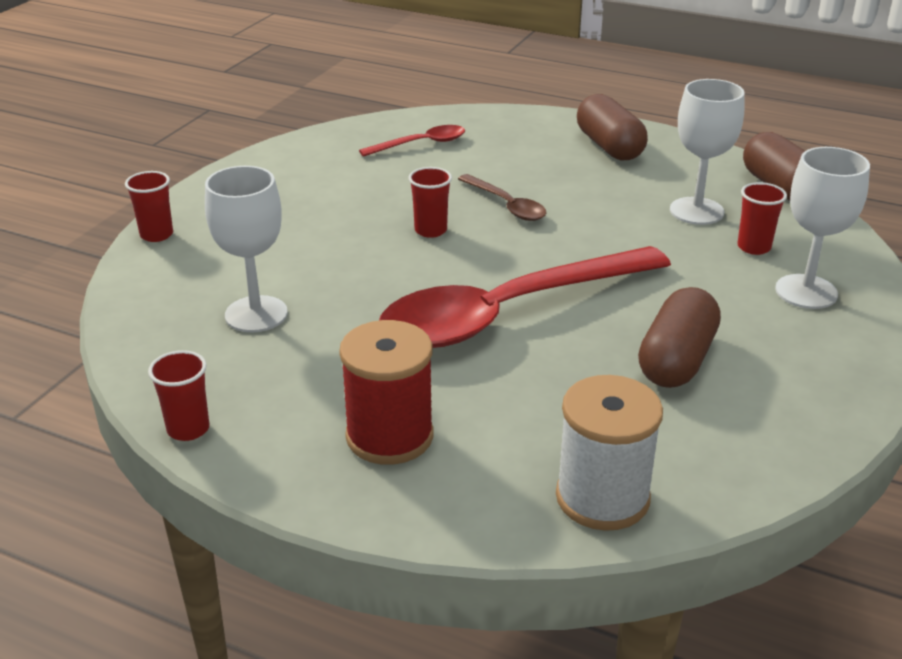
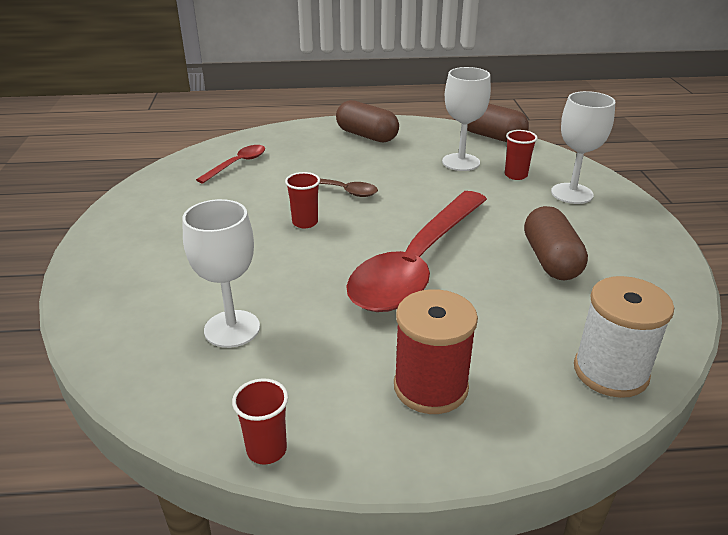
camera: 30 degrees left, 0 degrees up
red cup [125,171,173,242] -> none

